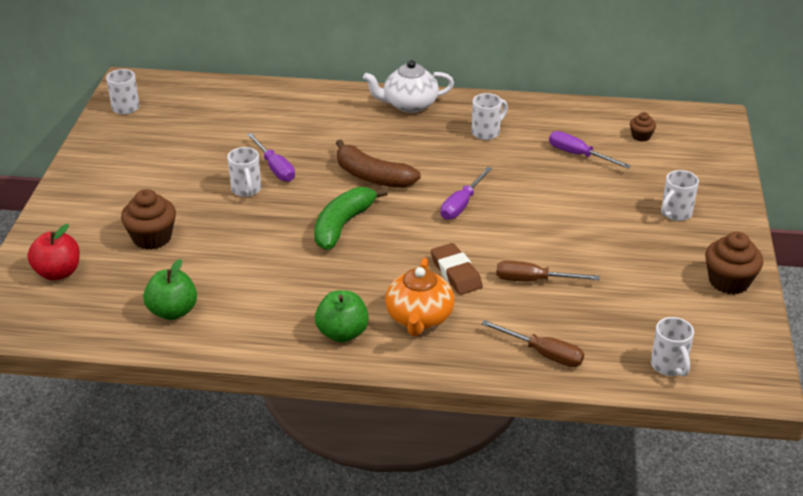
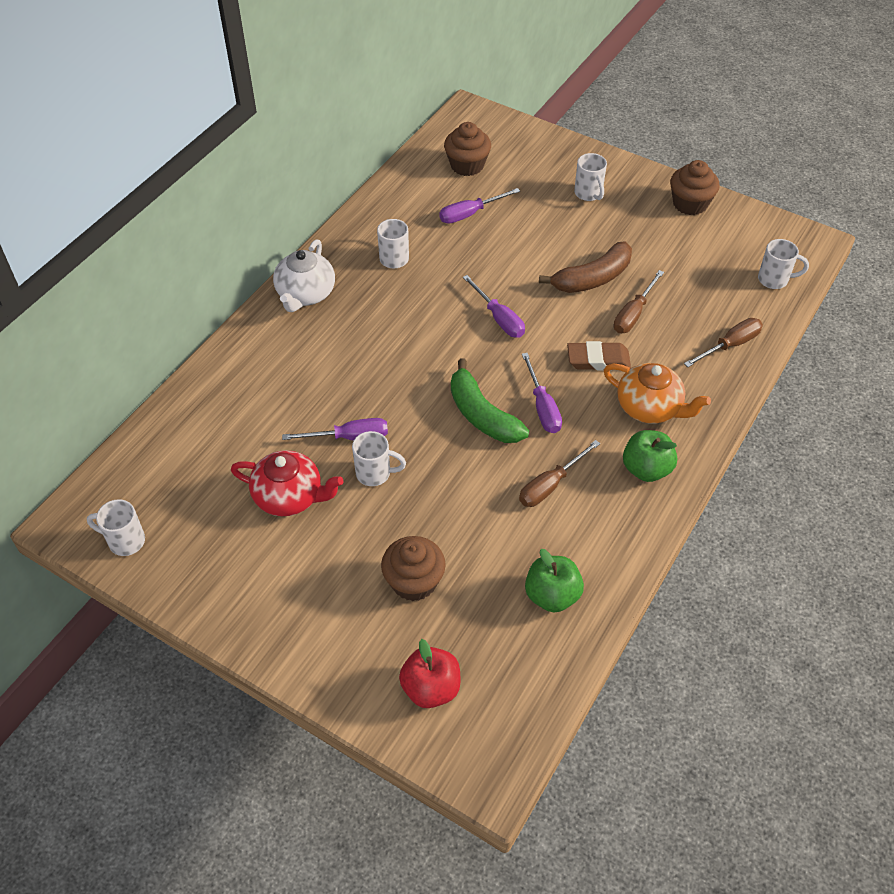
camera: 65 degrees left, 15 degrees up
brown banana [336,139,421,188] -> brown banana moved to [539,242,632,293]
brown cupcake [630,112,656,142] -> brown cupcake [444,122,491,176], size x1.85
none -> red teapot [231,450,343,516]
none -> brown screwdriver [519,440,600,507]
none -> purple screwdriver [522,353,562,433]

